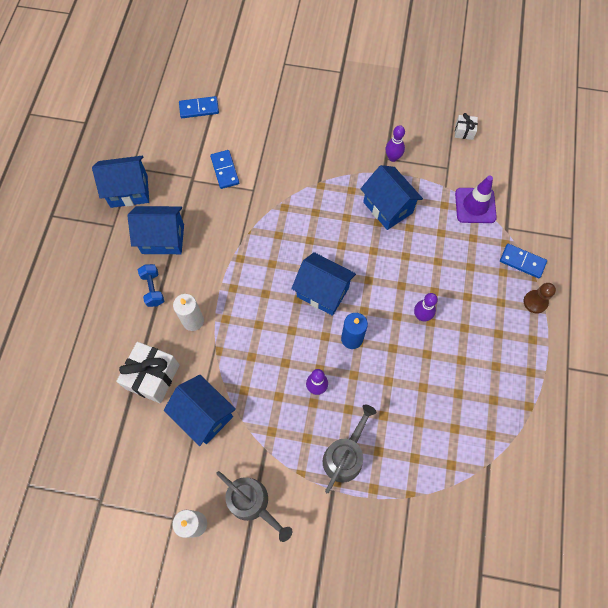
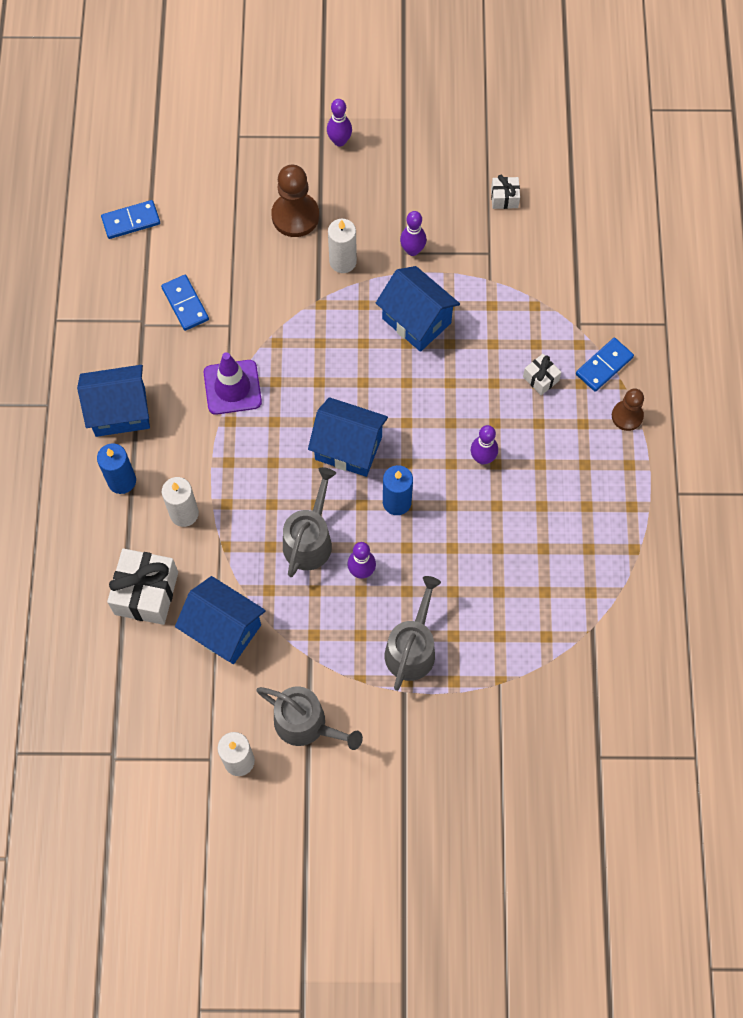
camera: 10 degrees left, 0 degrees up
blue house [92,156,149,208] -> none
blue dumbbell [138,264,164,307] -> blue candle [97,443,136,494]
purple traffic cone [455,176,497,223] -> purple traffic cone moved to [204,352,262,415]
blue domino [500,244,547,278] -> blue domino turned 60 degrees counterclockwise [576,338,634,392]
none -> brown pawn [271,165,319,237]
none -> grey watering can [283,467,336,577]
none -> purple bowling pin [327,99,352,147]
none -> white candle [328,219,357,273]
none -> white gift [523,354,561,395]

